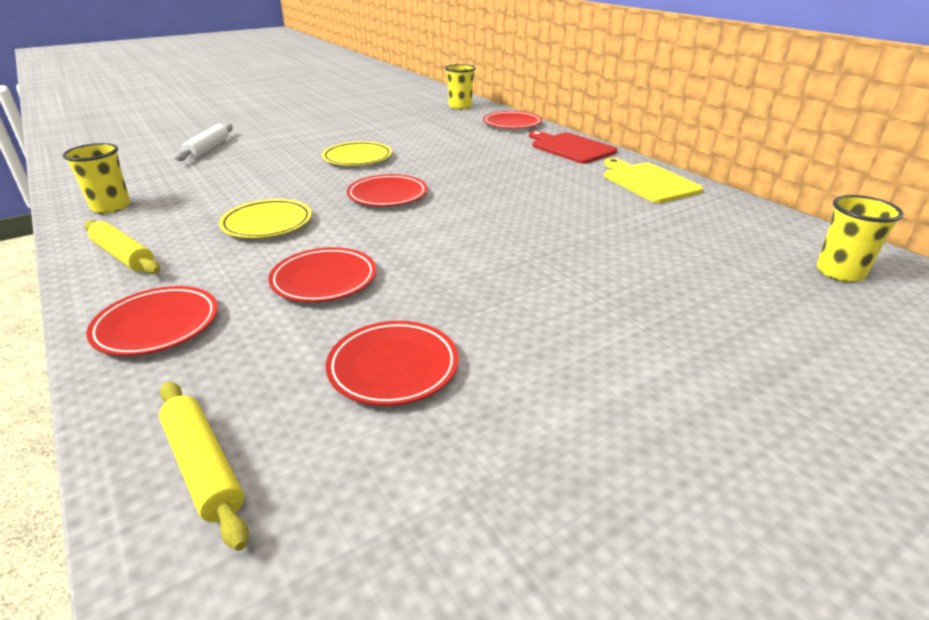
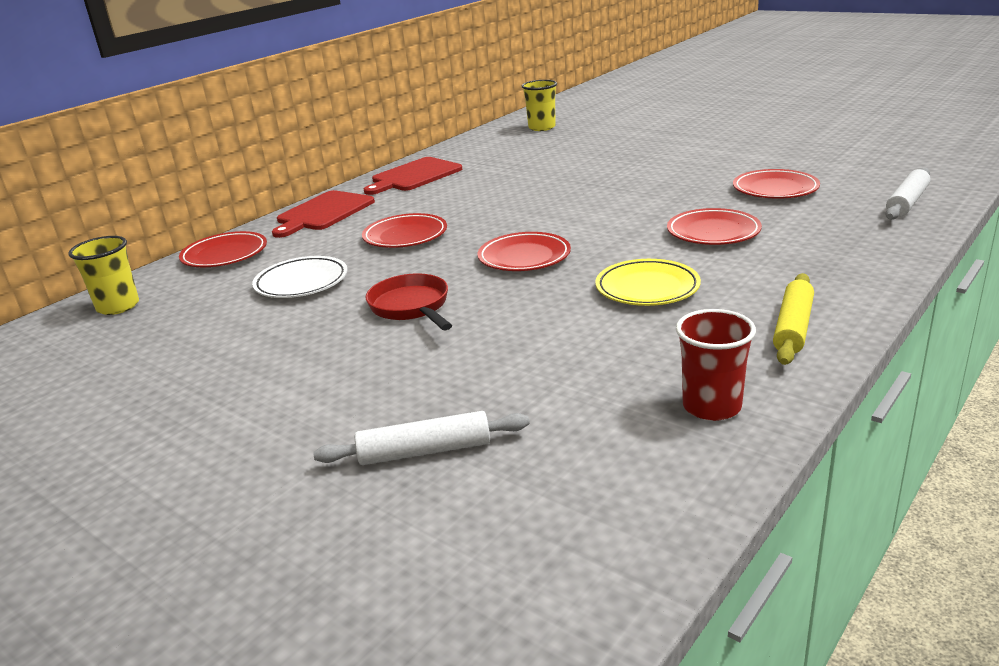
camera: 105 degrees left, 5 degrees down
yellow cup [63,143,131,214] -> red cup [676,309,756,421]
red plate [86,286,218,356] -> red plate moved to [362,213,447,248]
yellow rolling pin [159,381,249,551] -> white rolling pin [885,168,930,220]
yellow plate [322,141,392,166] -> red pan [366,273,452,330]
yellow cutting board [604,158,703,203] -> red cutting board [364,157,462,195]
none -> white plate [252,256,348,298]

